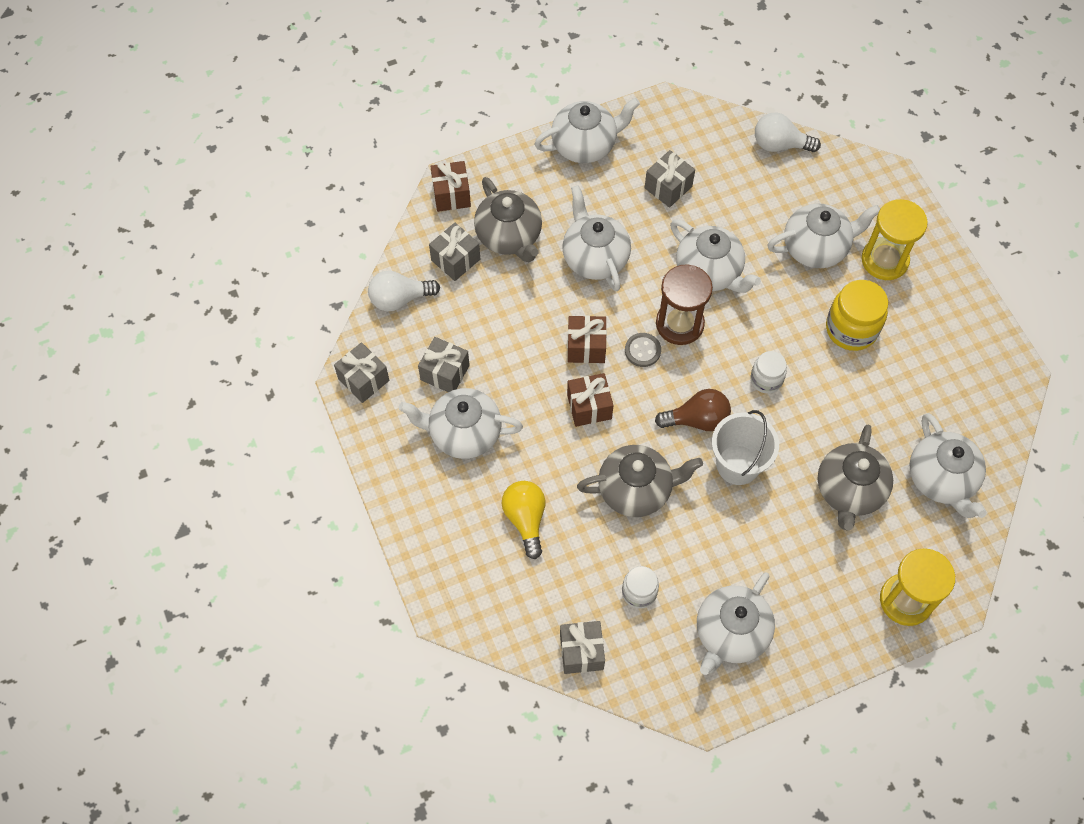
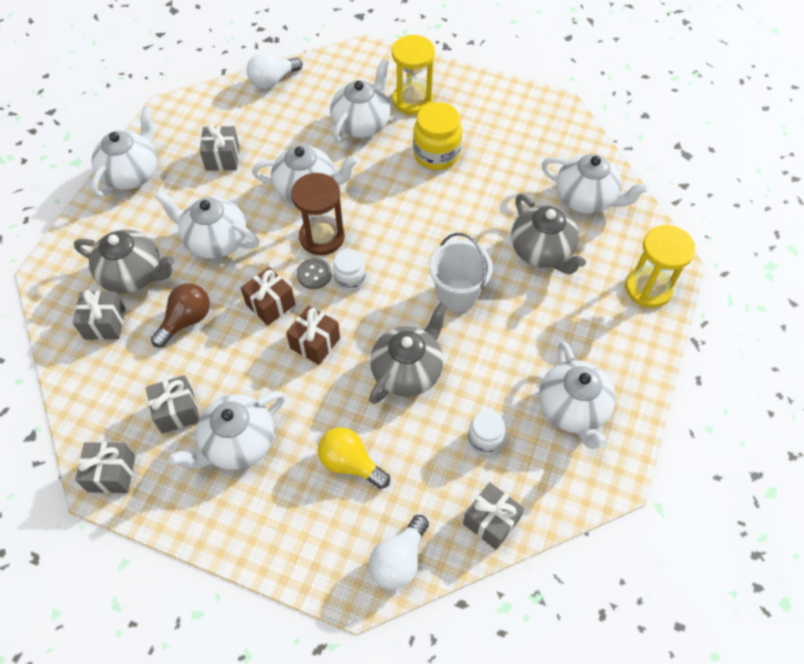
camera: 45 degrees left, 5 degrees down
white light bulb [368,270,440,311] -> white light bulb moved to [369,515,429,590]
brown gift [430,161,471,212] -> none
brown light bulb [655,389,731,431] -> brown light bulb moved to [151,283,210,347]
white jar [750,351,787,394] -> white jar moved to [333,249,366,292]

